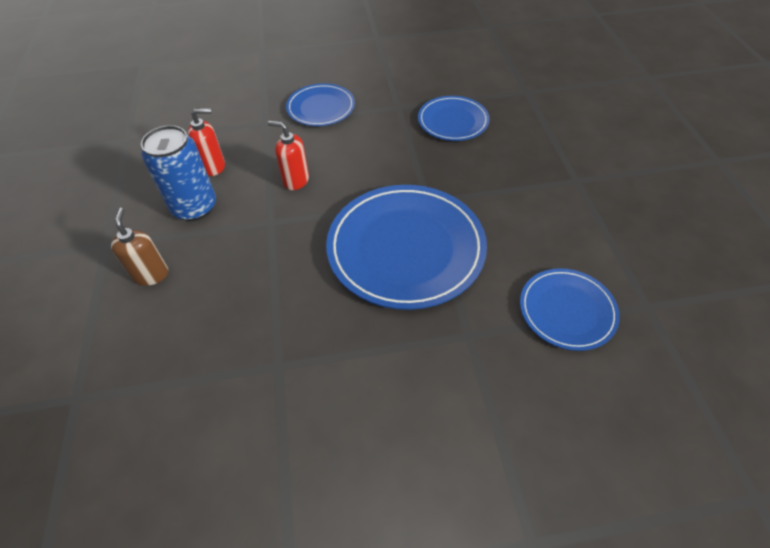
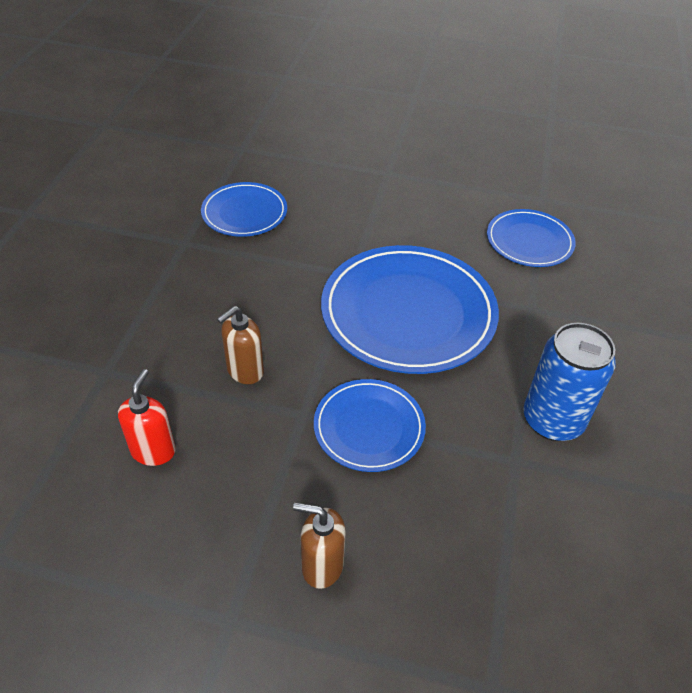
camera: 70 degrees left, 5 degrees down
blue can [141,125,216,221] -> blue can moved to [523,323,616,441]
red soap dispenser [268,121,309,190] -> brown soap dispenser [217,306,264,384]
blue plate [286,83,355,126] -> blue plate moved to [314,379,426,472]

